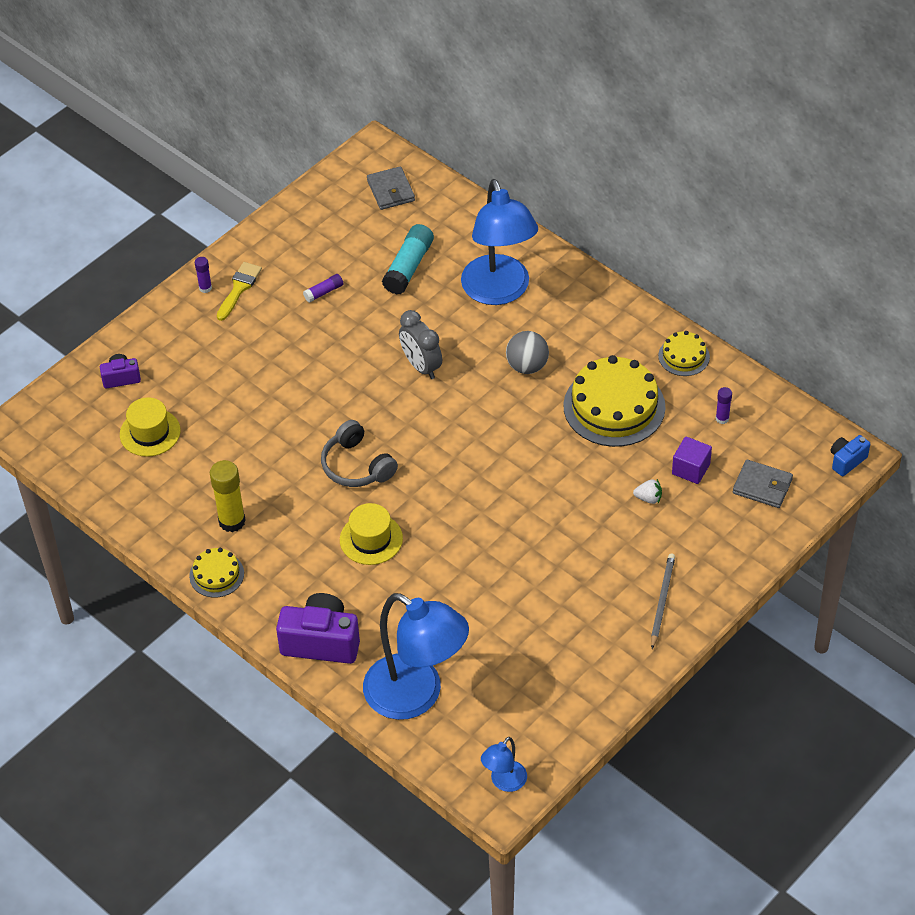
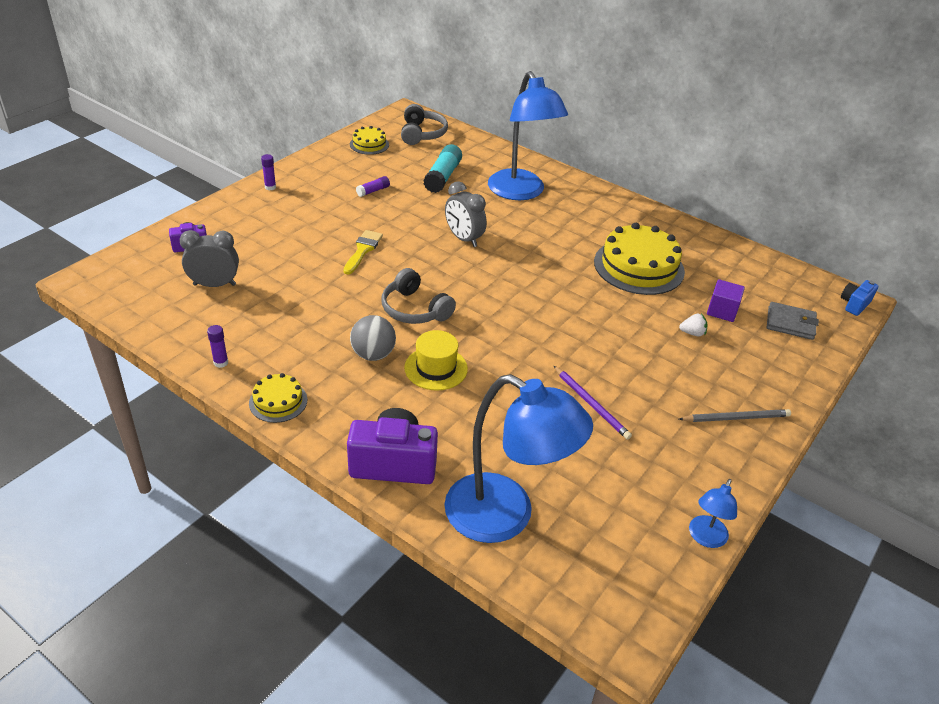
camera: 10 degrees left, 10 degrees down
yellow hat [120,397,181,457] -> grey clock [180,230,239,287]
yellow glue stick [210,460,246,532] -> none
yellow brush [217,262,262,321] -> yellow brush moved to [343,230,383,275]
grey wallet [367,166,415,210] -> grey headphones [401,104,448,145]
blue lamp [481,737,527,792] -> blue lamp moved to [689,479,737,548]
grey ball [506,331,549,374] -> grey ball moved to [350,315,396,361]
grey pencil [651,554,675,649] -> grey pencil turned 75 degrees clockwise [679,409,791,422]
yellow cake [658,331,710,376] -> yellow cake moved to [350,126,389,155]
purple glue stick [716,387,732,424] -> purple glue stick moved to [207,325,228,368]
none -> purple pencil [554,366,632,440]

